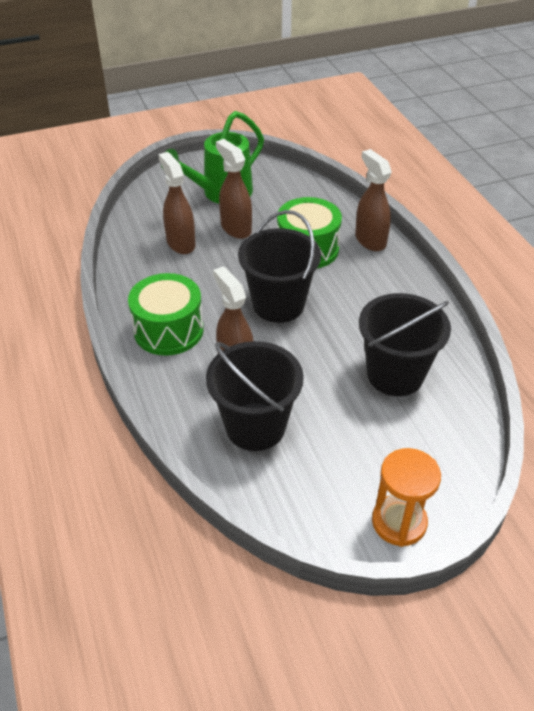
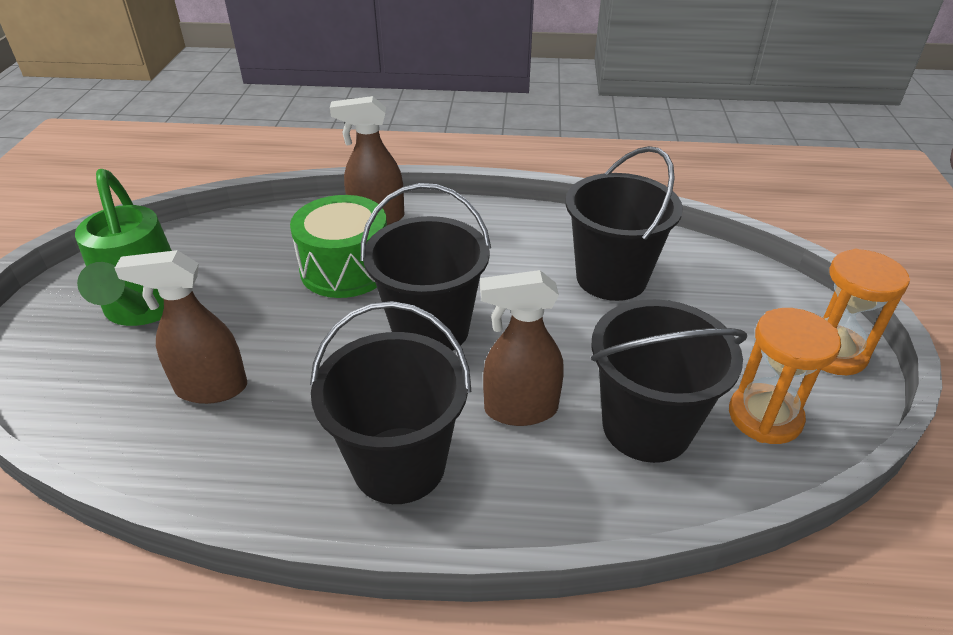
camera: 65 degrees left, 5 degrees down
green drum [128,273,204,356] -> black bucket [310,301,471,504]
brown spray bottle [216,139,252,239] -> none
none -> orange hourglass [729,308,841,444]

